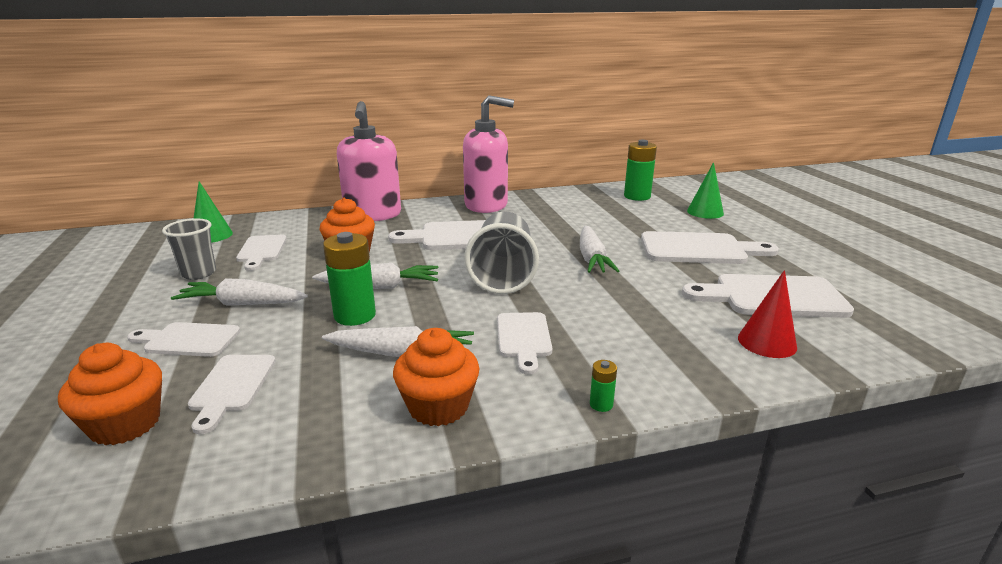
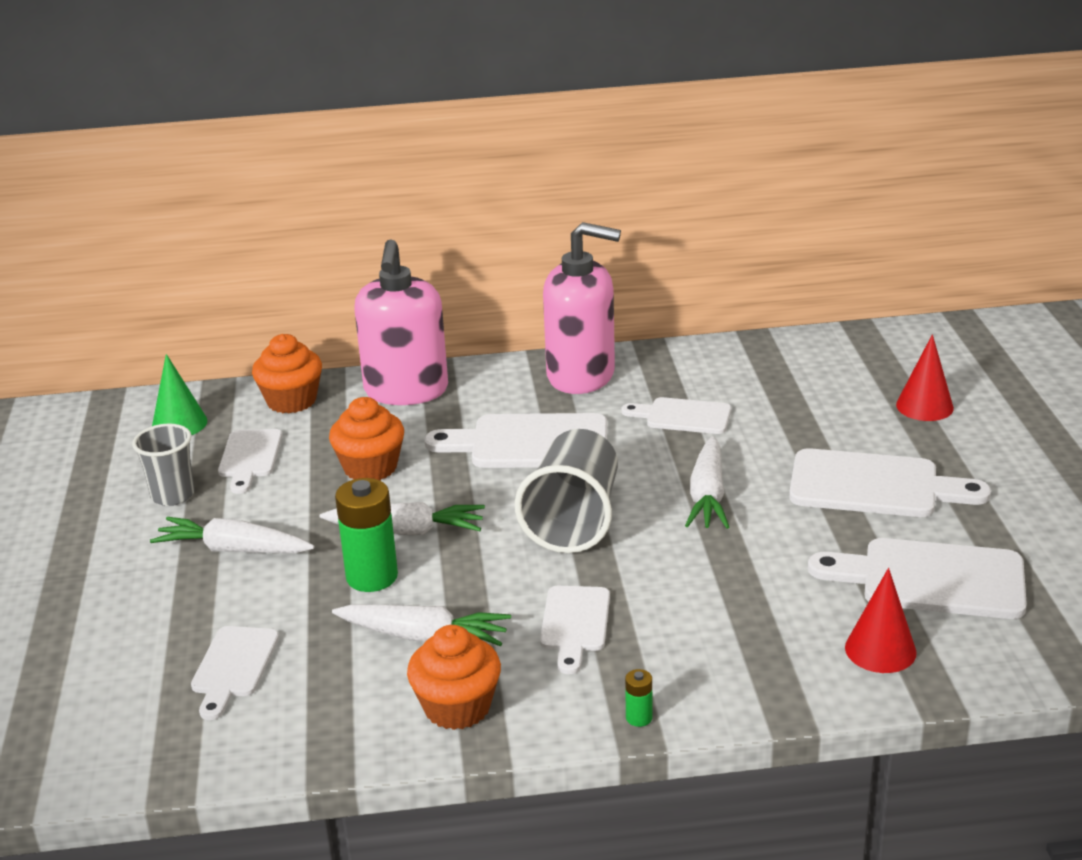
camera: 10 degrees right, 5 degrees up
orange cupcake [58,343,162,445] -> orange cupcake moved to [252,334,322,413]
white cutting board [127,322,240,357] -> white cutting board moved to [622,397,731,434]
green battery [624,140,657,201] -> none
green cone [687,162,724,219] -> red cone [896,334,954,421]

